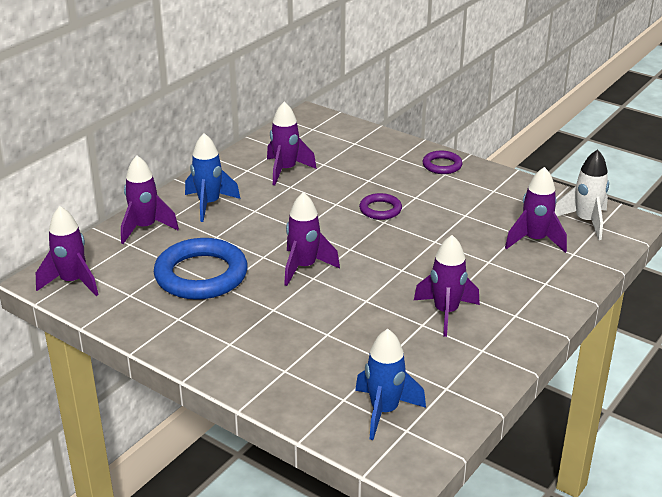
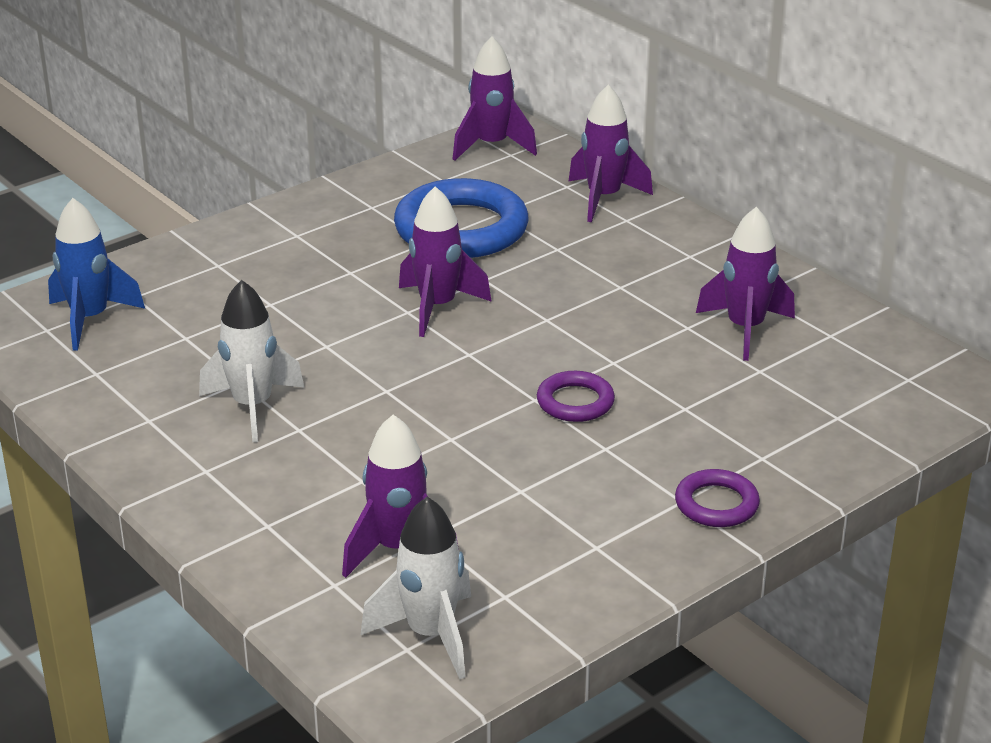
camera: 105 degrees right, 0 degrees up
blue rocket [185,133,240,222] -> none
purple rocket [414,235,480,337] -> white rocket [199,280,304,442]

